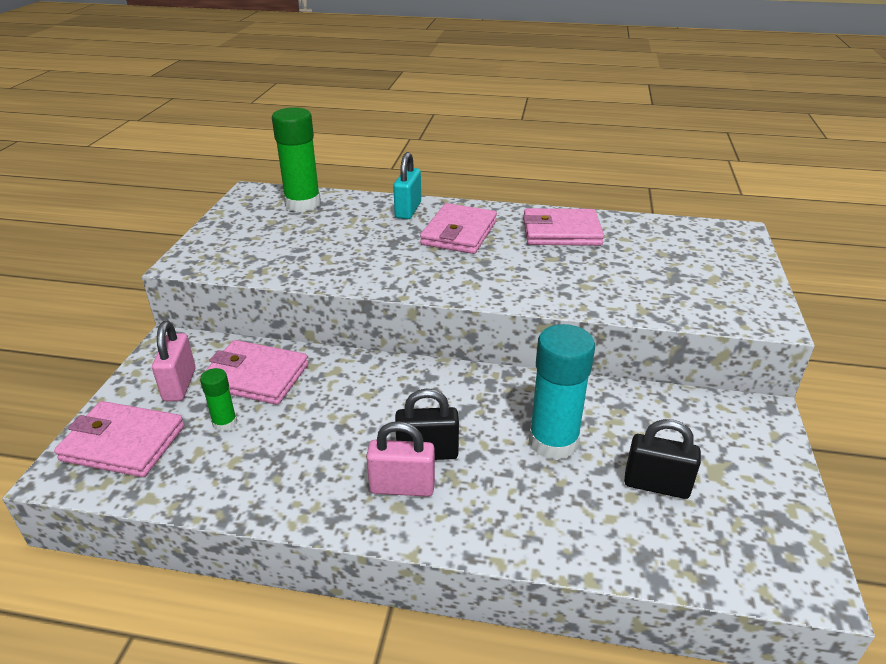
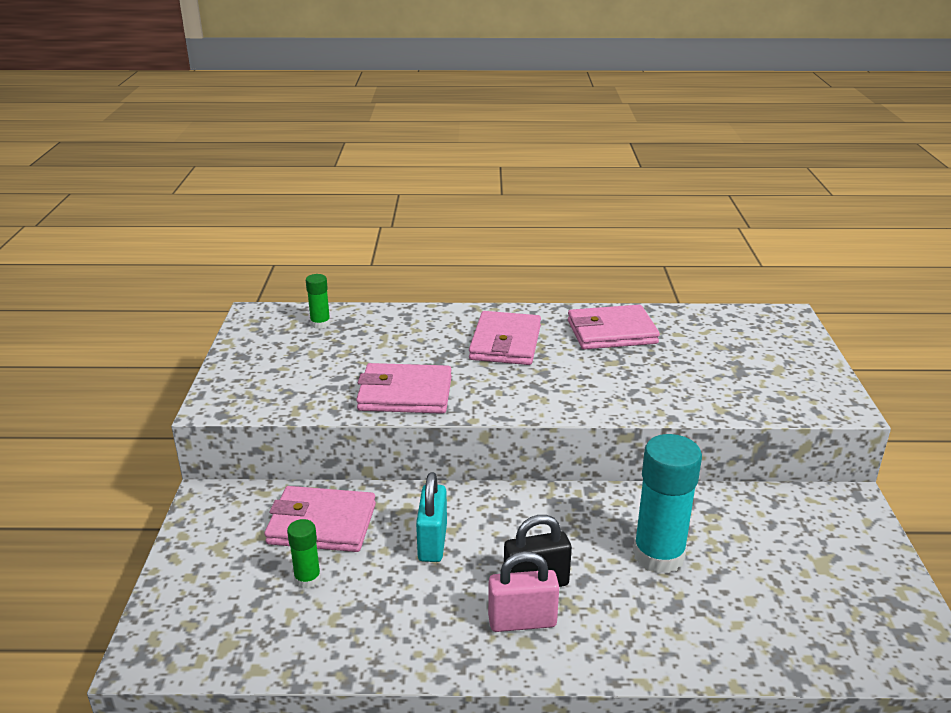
camera: 10 degrees left, 5 degrees down
pink wallet [54,401,184,477] -> pink wallet moved to [356,363,452,414]
pink padlock [152,321,195,401] -> none
green glue stick [272,107,321,212] -> green glue stick [306,274,330,329], size x0.50
turquoise padlock [393,152,421,219] -> turquoise padlock moved to [416,472,447,562]
black padlock [624,419,701,499] -> none

